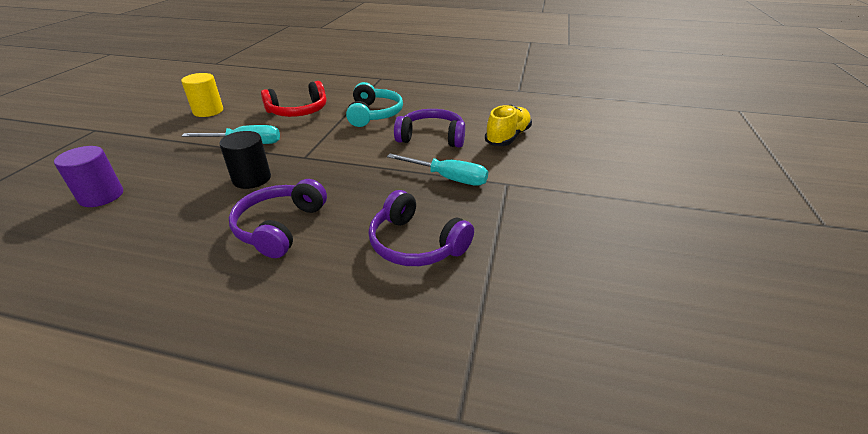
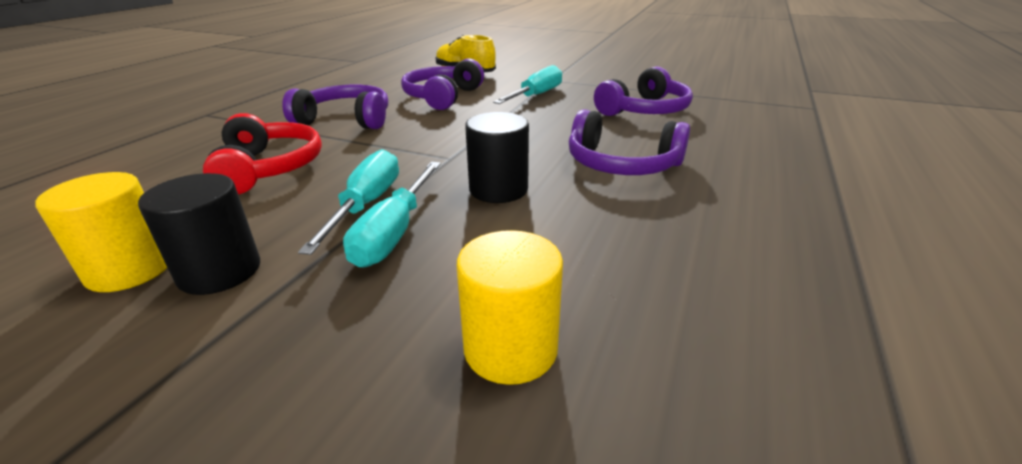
camera: 80 degrees left, 5 degrees down
purple cylinder [54,146,123,207] -> yellow cylinder [457,230,563,385]
turquoise headphones [346,82,403,127] -> purple headphones [282,85,388,129]
none -> black cylinder [138,173,260,295]
none -> turquoise screwdriver [343,162,441,268]

